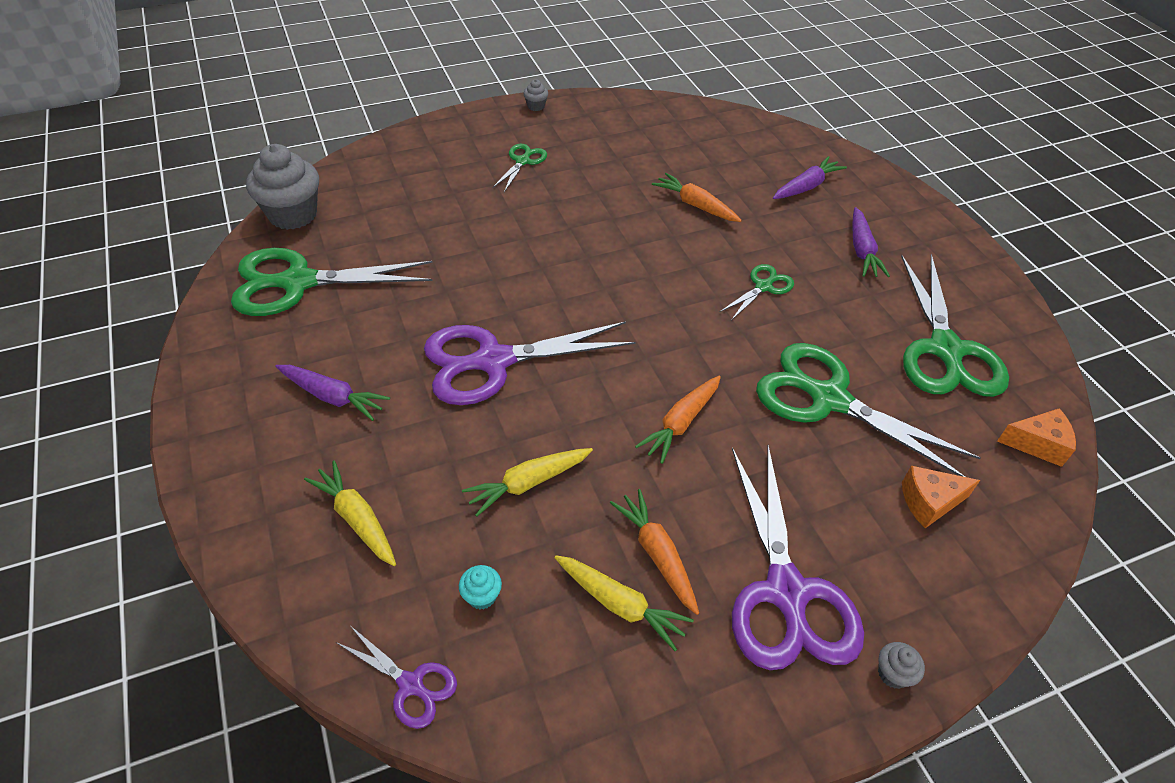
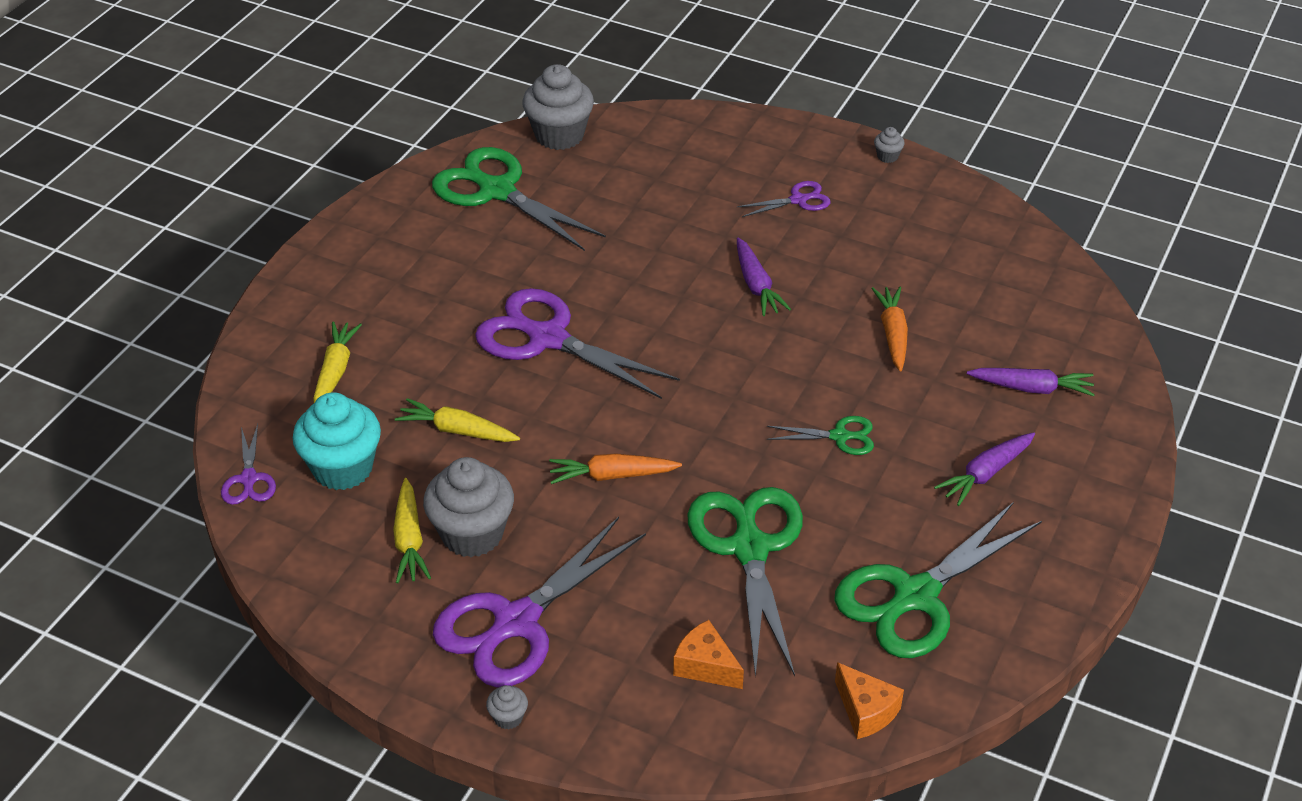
camera: 50 degrees right, 5 degrees down
purple carrot [275,365,390,421] -> purple carrot moved to [737,238,791,316]
turquoise cupcake [459,565,502,609] -> turquoise cupcake [293,392,381,490], size x2.36
green scissors [492,144,547,192] -> purple scissors [737,181,830,217]
orange carrot [610,489,699,615] -> grey cupcake [423,457,514,557]

